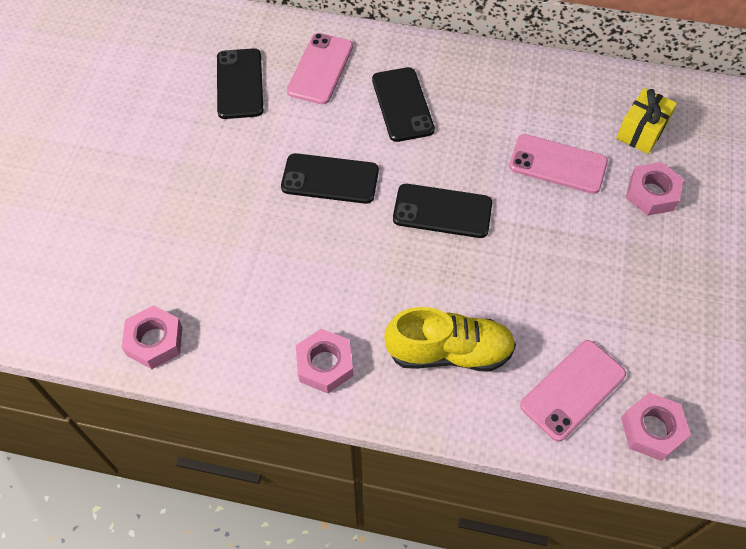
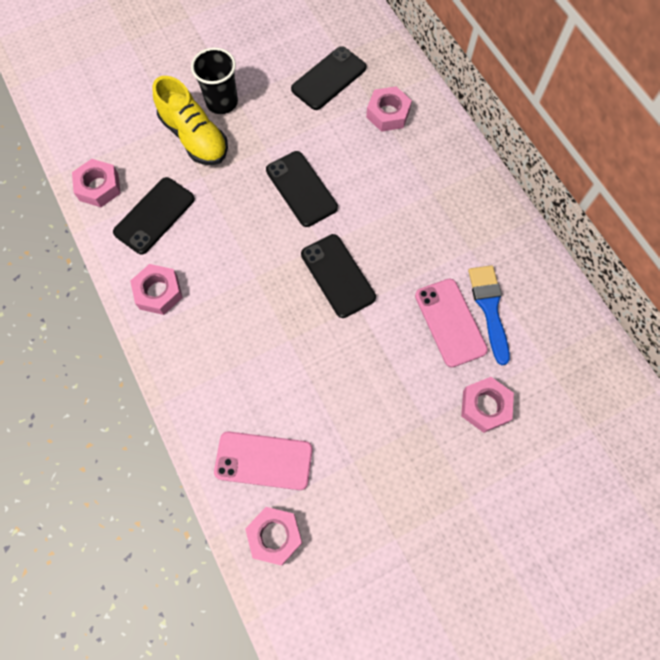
camera: 50 degrees right, 10 degrees up
pink phone [287,33,353,104] -> pink nut [366,86,412,132]
black phone [372,67,435,142] -> black phone moved to [113,177,195,254]
yellow shoe [384,307,516,371] -> yellow shoe moved to [153,76,228,165]
yellow gift [616,88,677,154] -> none
none -> black cup [191,47,238,114]
none -> blue brush [468,265,510,365]

